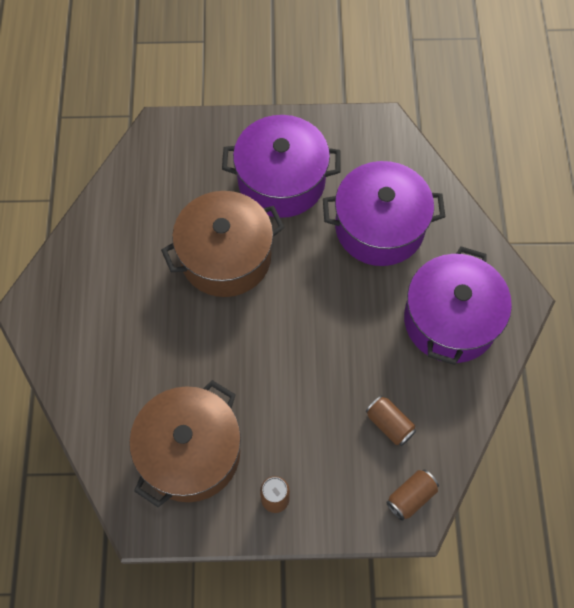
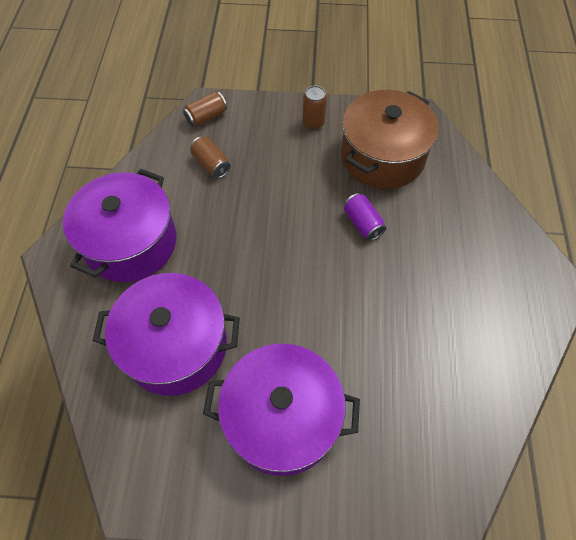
camera: 175 degrees left, 5 degrees down
brown pot [161,191,285,297] -> none
none -> purple can [344,193,386,241]

